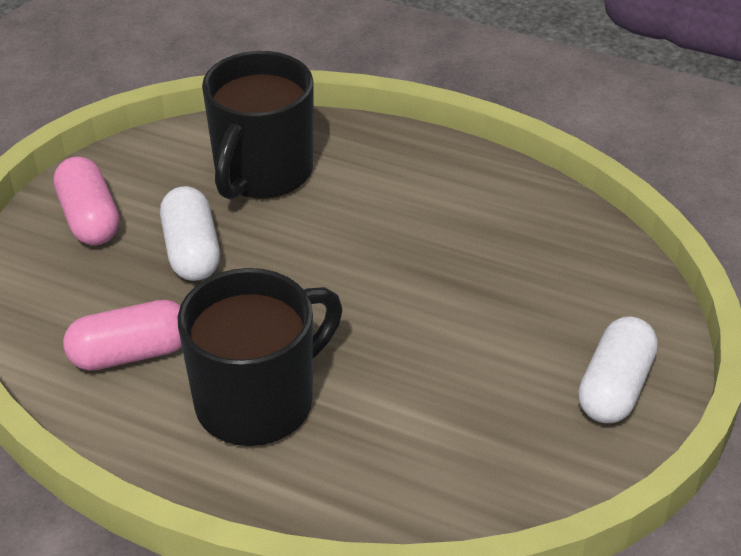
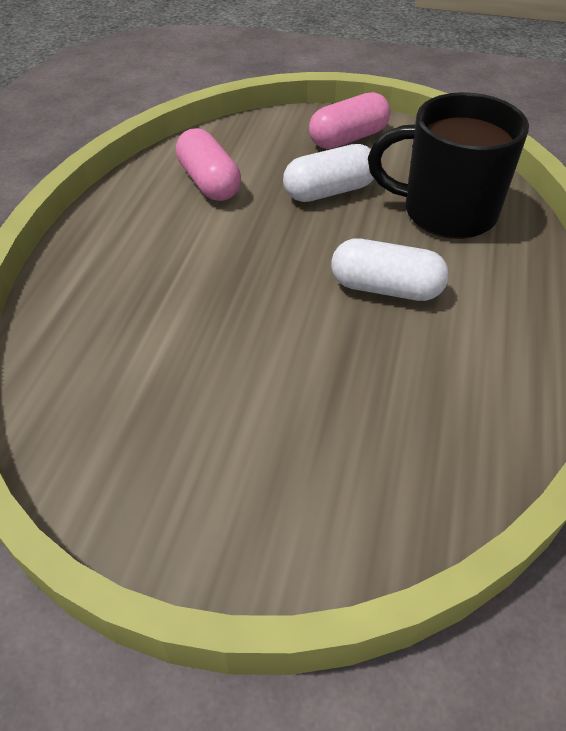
camera: 80 degrees right, 5 degrees up
black mug [178,268,342,446] -> none
white capsule [578,316,658,423] -> white capsule moved to [331,239,449,301]

